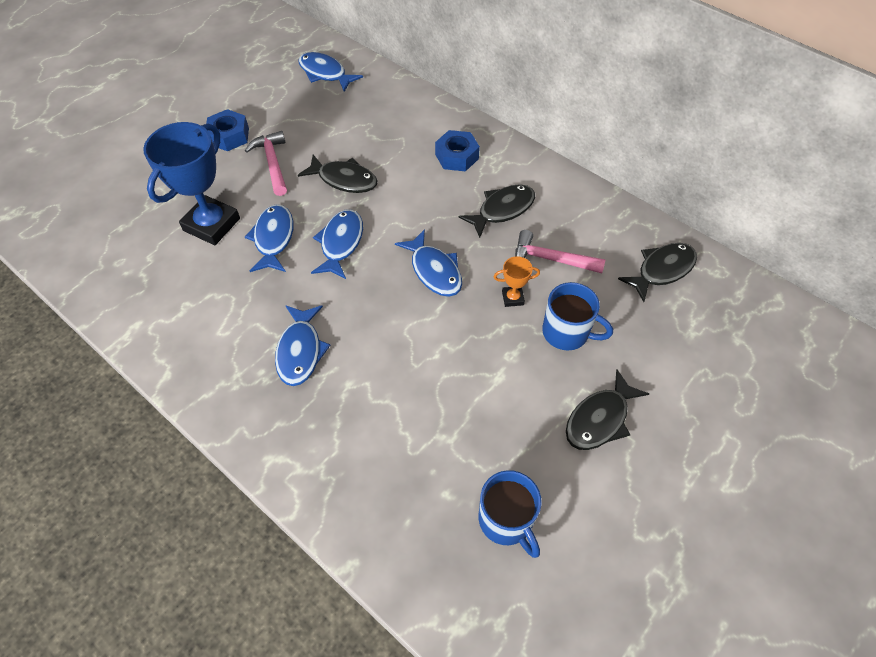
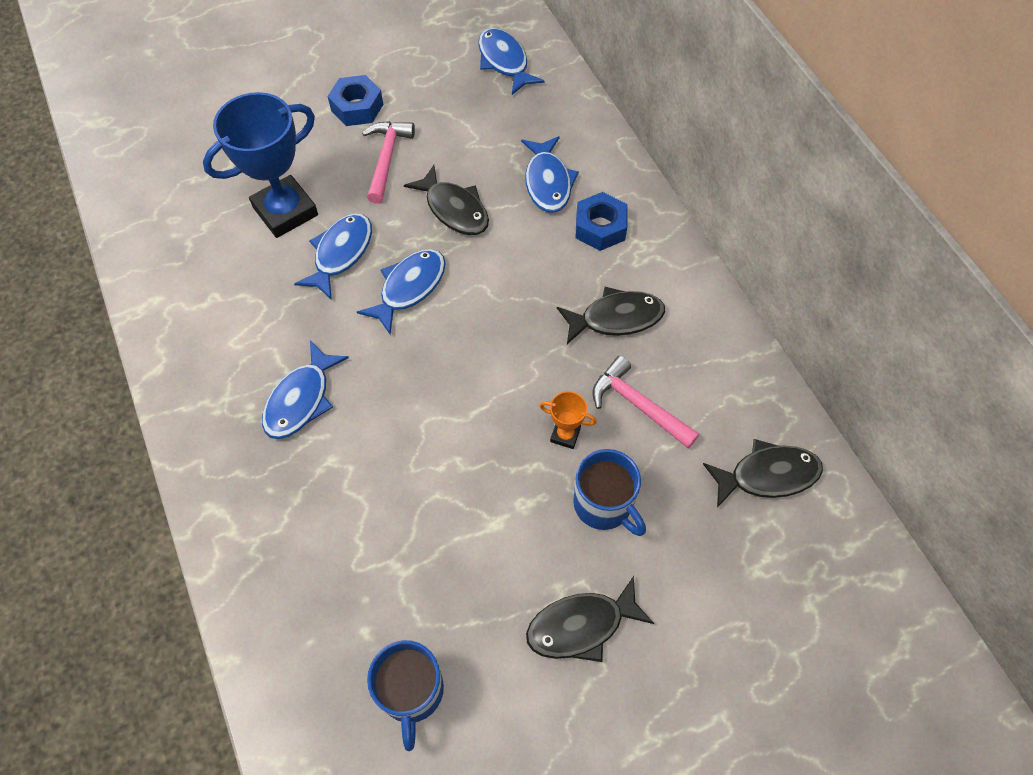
camera: 25 degrees right, 5 degrees up
blue fish [395,229,462,297] -> blue fish moved to [521,136,579,213]

